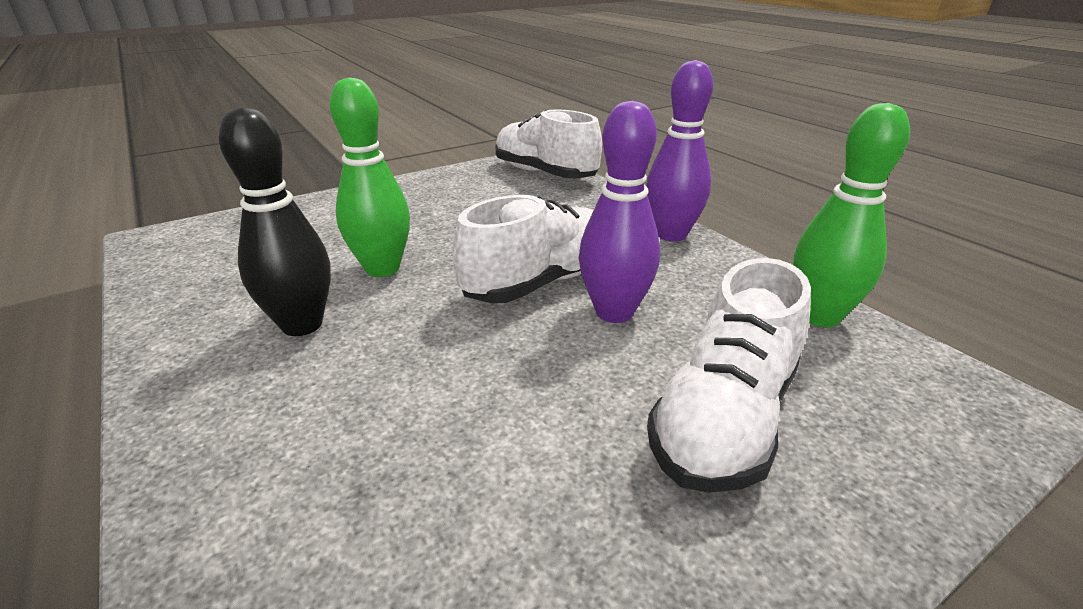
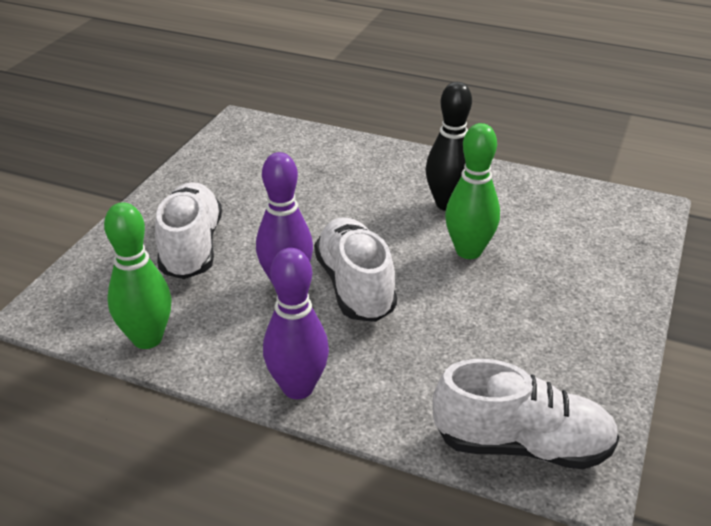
camera: 145 degrees right, 5 degrees up
white shoe [452,195,593,303] -> white shoe turned 150 degrees clockwise [314,218,397,322]

